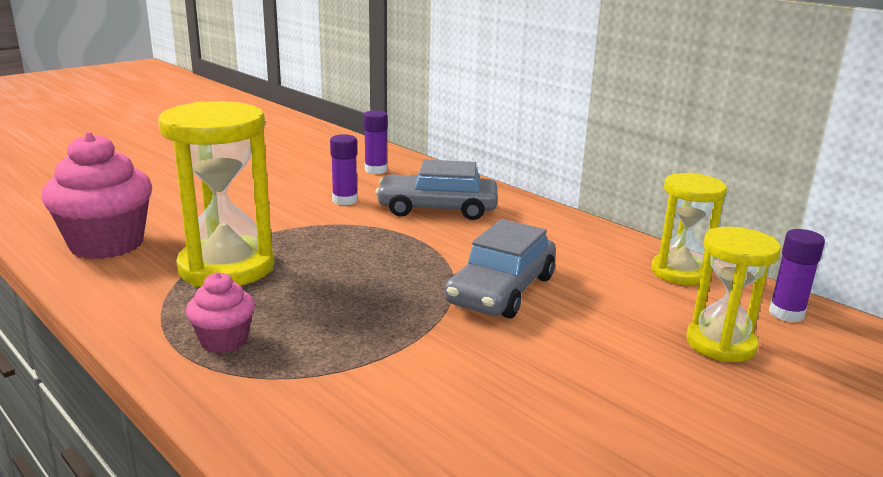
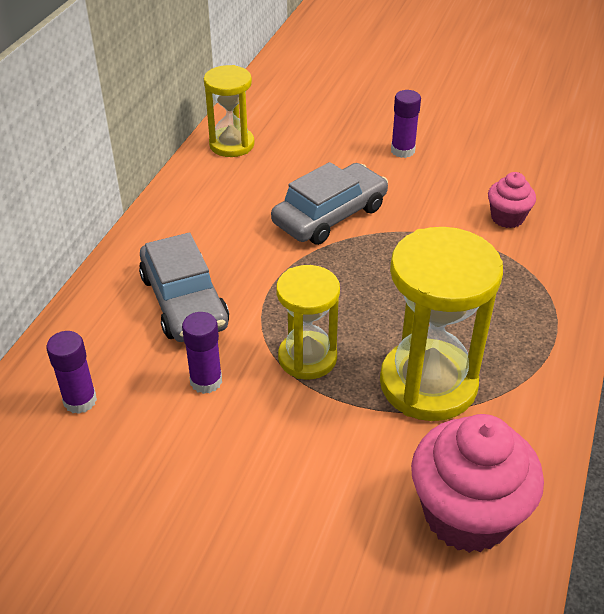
camera: 115 degrees left, 20 degrees up
pink cupcake [186,272,255,353] -> pink cupcake moved to [488,172,536,228]
grey car [445,219,556,319] -> grey car turned 45 degrees counterclockwise [271,162,388,245]
yellow hourglass [686,227,781,362] -> yellow hourglass moved to [276,265,340,379]
purple glue stick [769,229,825,322] -> purple glue stick moved to [391,90,421,158]

